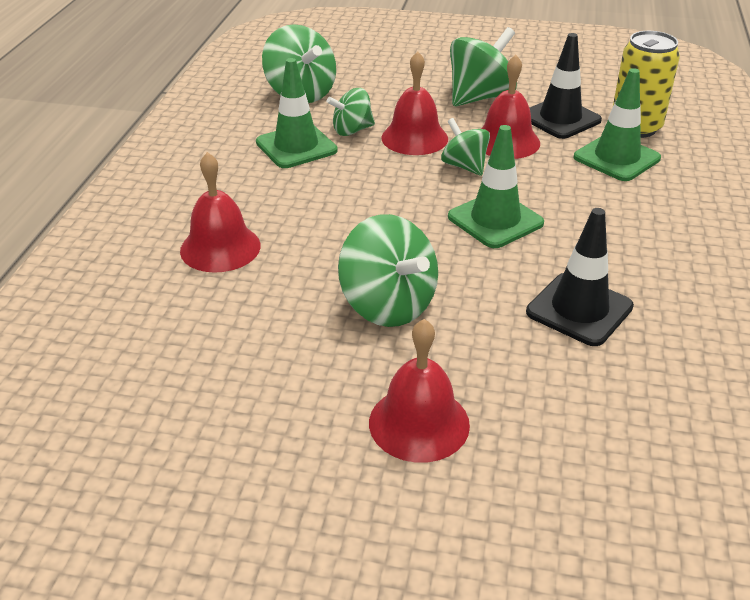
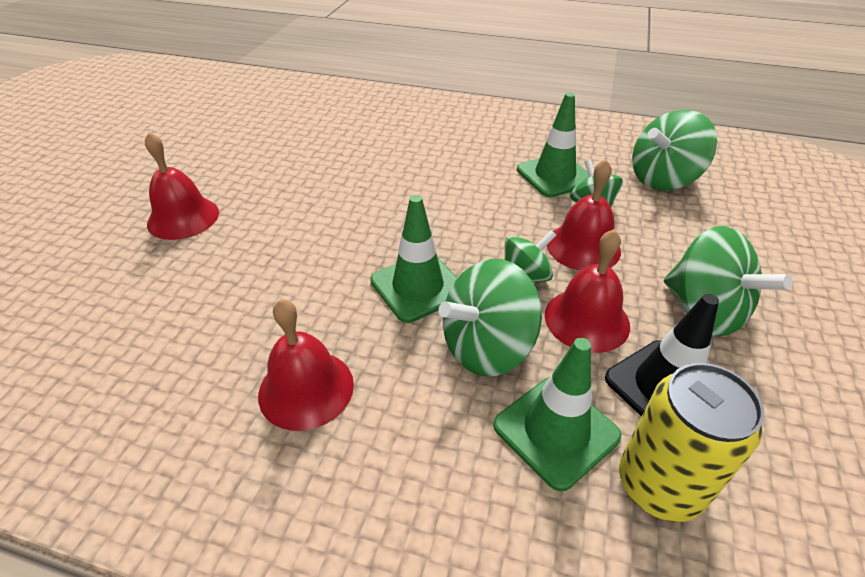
camera: 95 degrees right, 5 degrees up
red bell [180,152,261,273] -> red bell moved to [258,299,354,431]
green spinning top [338,214,438,327] -> green spinning top moved to [439,259,542,376]
black traffic cone [526,208,634,346] -> none

